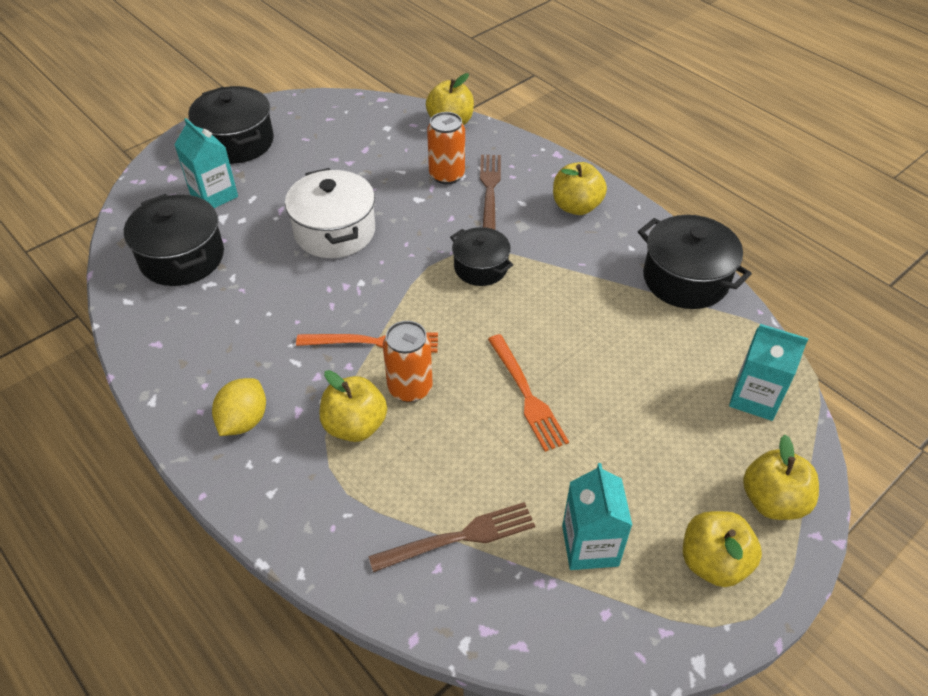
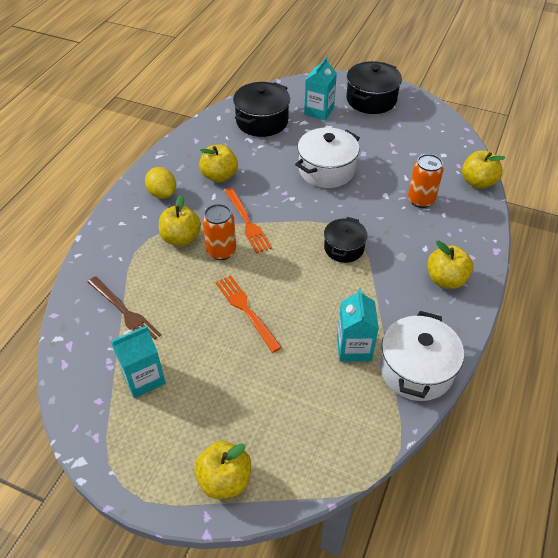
camera: 65 degrees right, 0 degrees up
yellow lemon [212,378,266,436] -> yellow lemon turned 60 degrees clockwise [145,167,176,199]
brown fork [480,155,501,230] -> none
orange fork [488,334,569,452] -> orange fork turned 105 degrees clockwise [215,275,282,353]
black pot [638,215,752,309] -> white pot [380,311,464,401]
yellow apple [683,511,762,587] -> yellow apple moved to [199,145,238,183]
turquoise carton [729,324,808,421] -> turquoise carton moved to [337,288,379,362]

